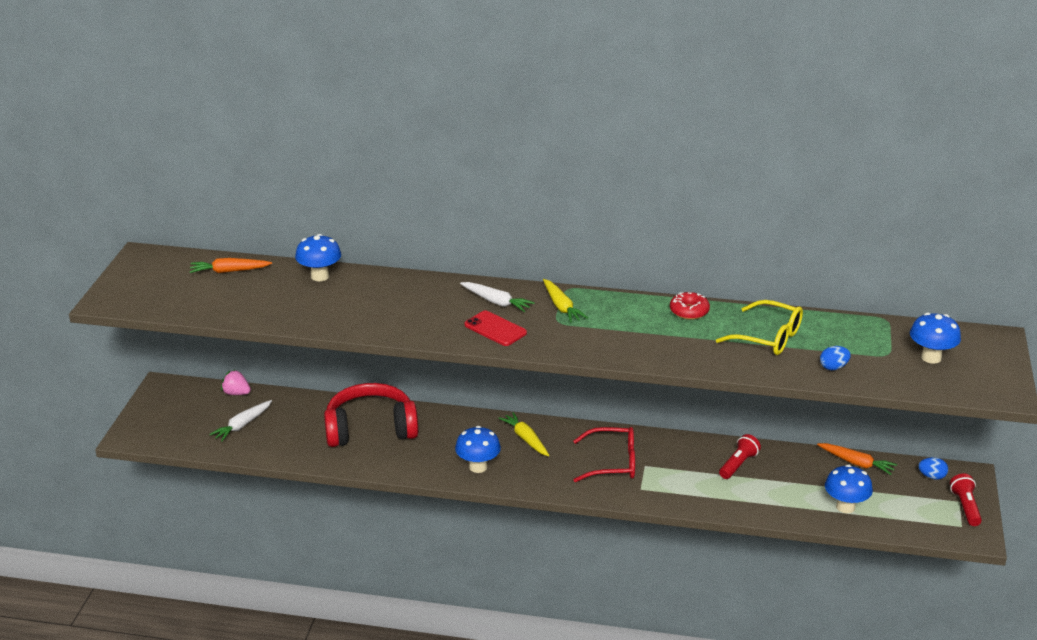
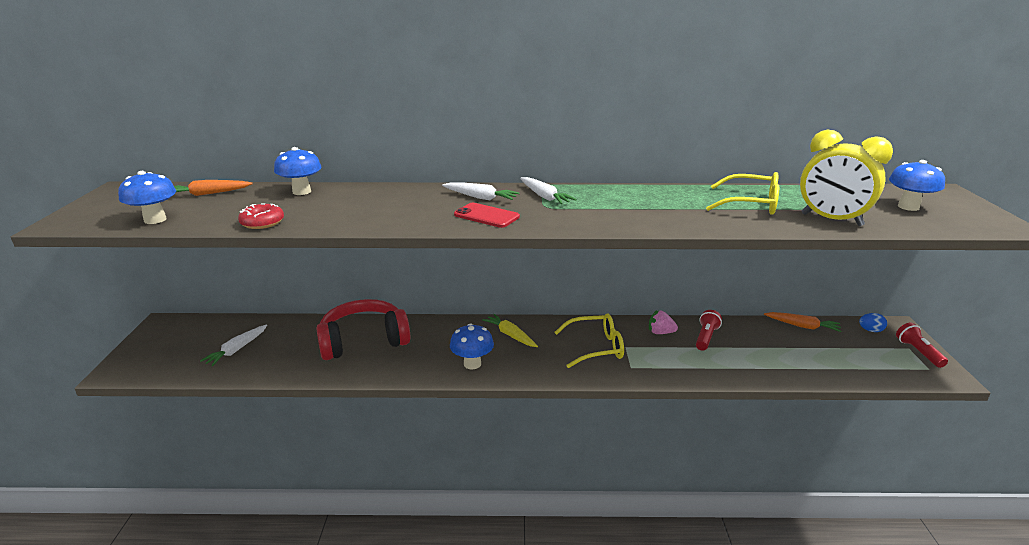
camera: 10 degrees left, 5 degrees down
pink strawberry [221,369,251,395] -> pink strawberry moved to [649,310,678,334]
yellow carrot [543,279,588,323] -> white carrot [520,177,577,204]
red glasses [573,427,635,482] -> yellow glasses [554,313,624,368]
red donut [670,292,710,320] -> red donut moved to [238,203,284,229]
blue egg [820,346,851,370] -> yellow clock [800,130,893,226]
blue mushroom [825,464,873,513] -> blue mushroom moved to [118,171,176,224]

